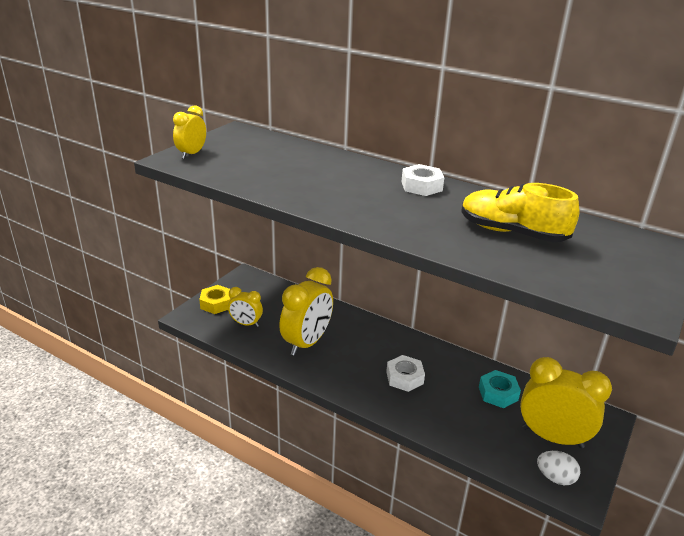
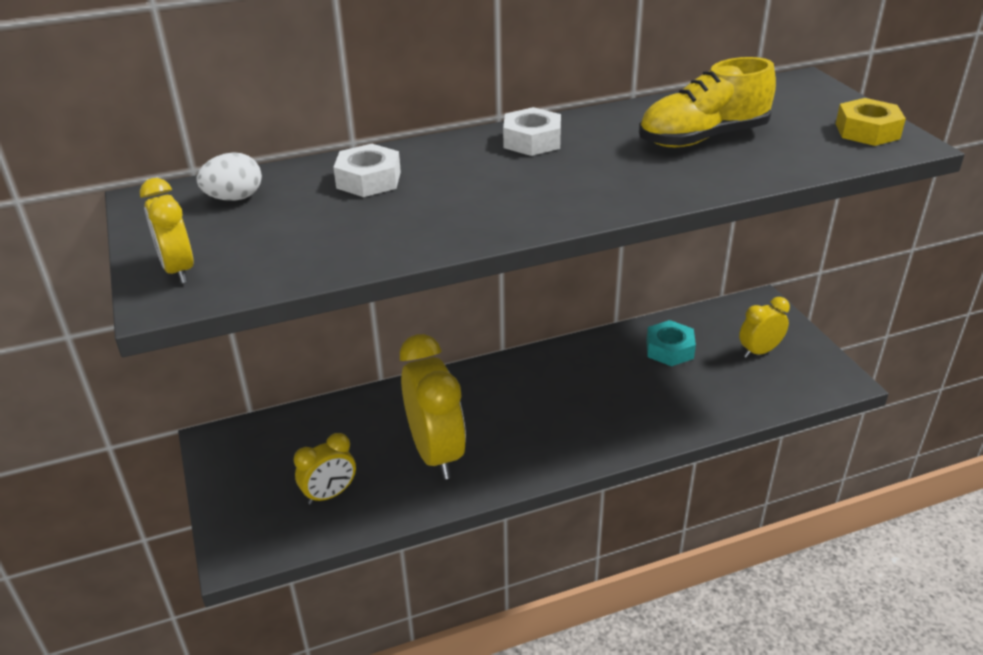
camera: 50 degrees left, 5 degrees up
yellow nut [199,285,232,314] -> yellow nut moved to [836,98,906,146]
white nut [386,355,425,392] -> white nut moved to [333,144,401,197]
yellow clock [520,357,612,448] -> yellow clock [739,297,790,358], size x0.55
white egg [537,451,581,485] -> white egg moved to [196,152,262,201]

